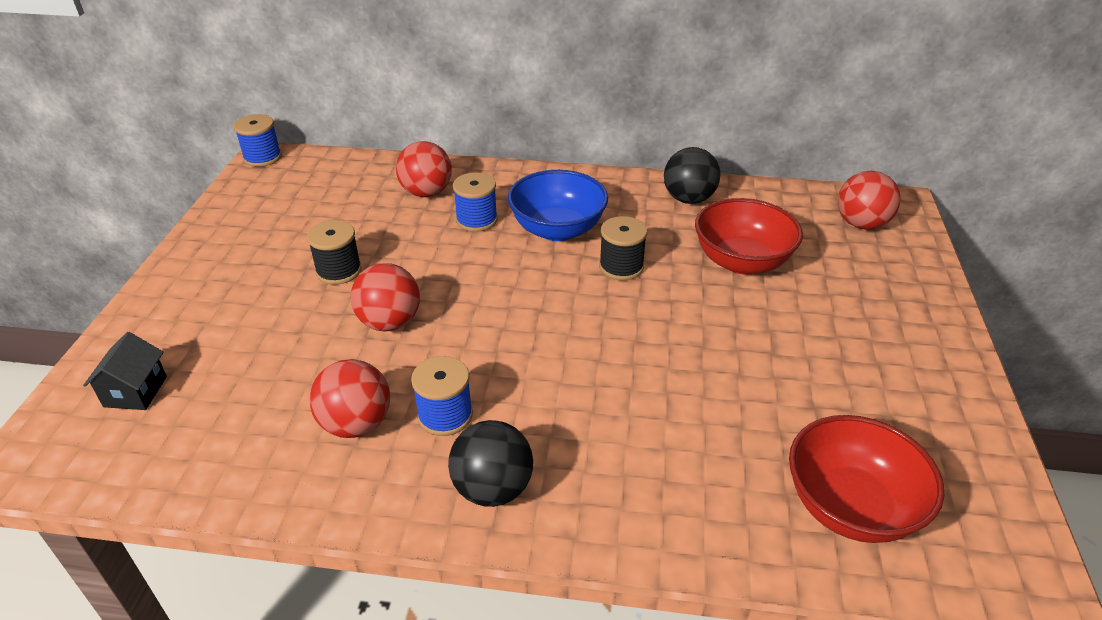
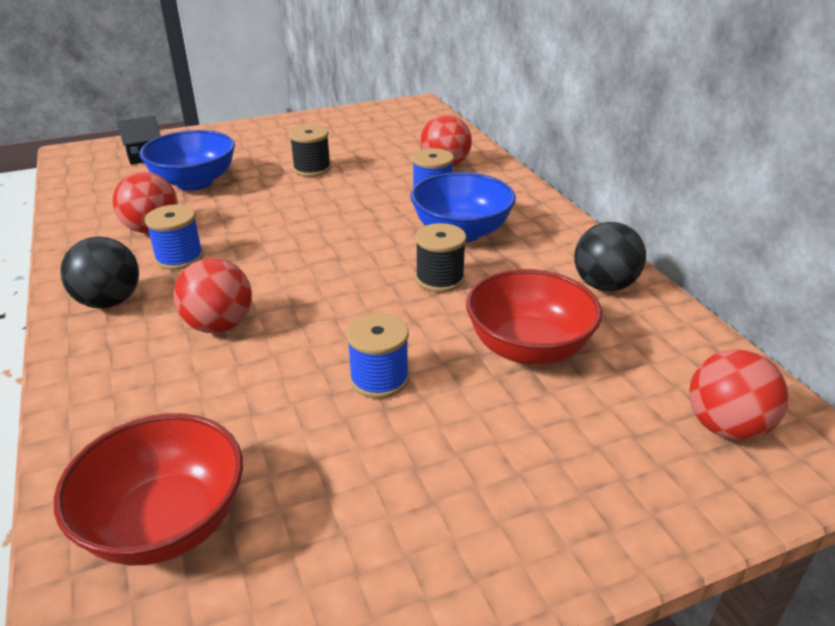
camera: 60 degrees right, 5 degrees down
blue spool [234,114,282,167] -> blue spool moved to [346,313,409,399]
red ball [351,263,420,331] -> red ball moved to [174,258,252,333]
none -> blue bowl [139,130,235,191]

